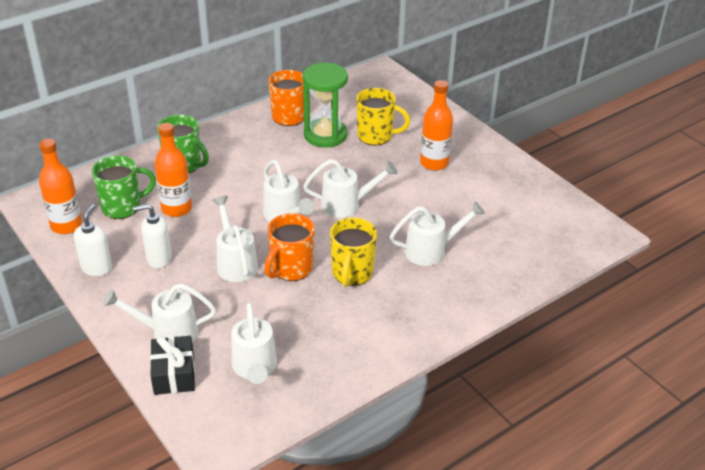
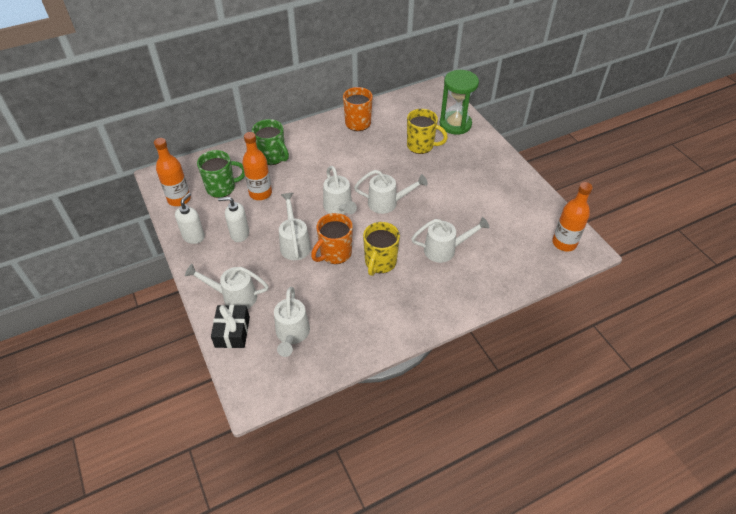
camera: 10 degrees right, 10 degrees up
green hourglass [303,63,348,148] -> green hourglass moved to [440,70,479,135]
orange bottle [420,80,453,171] -> orange bottle moved to [552,182,593,251]

